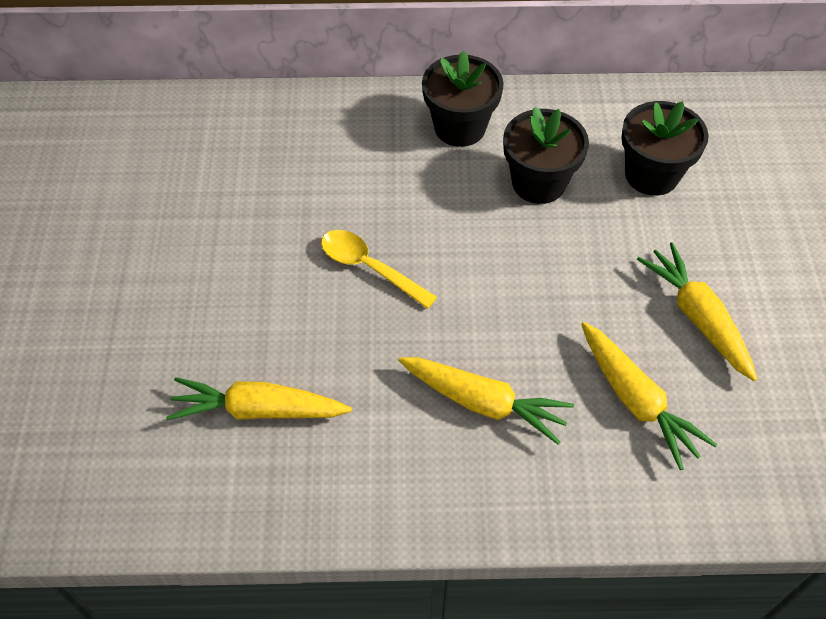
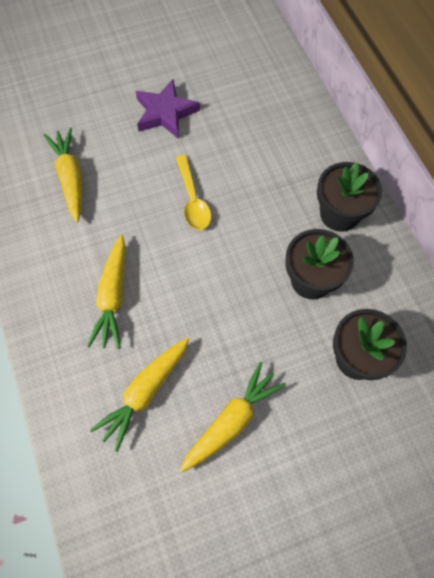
camera: 70 degrees right, 10 degrees up
yellow spoon [321,230,437,309] -> yellow spoon turned 150 degrees clockwise [176,155,212,230]
none -> purple star [136,79,200,139]

